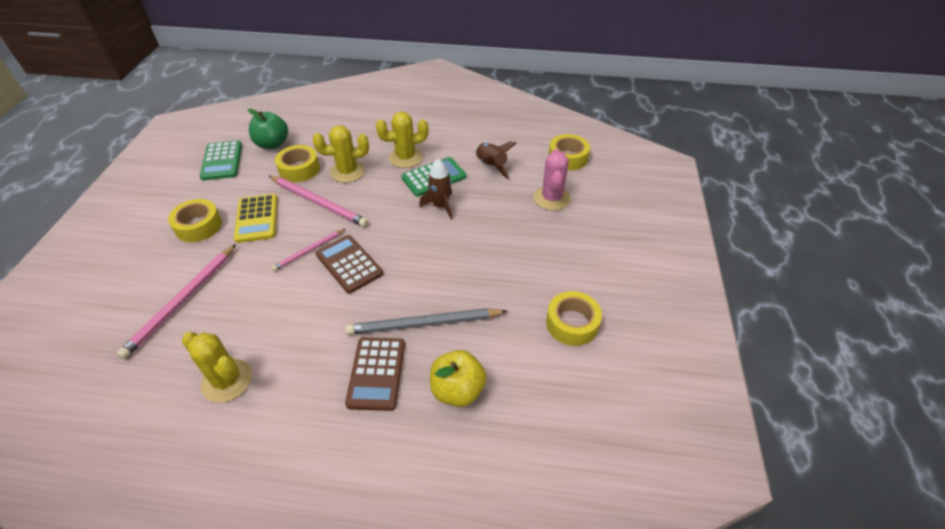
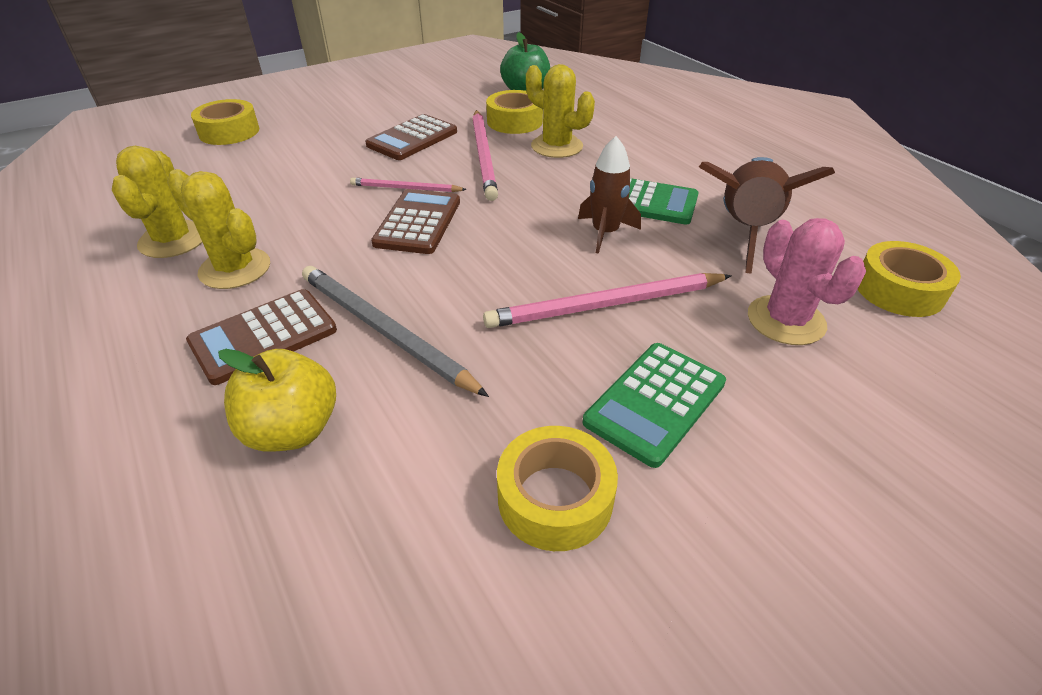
camera: 50 degrees right, 5 degrees down
pink pencil [117,244,236,359] -> pink pencil moved to [483,273,731,328]
yellow tape [168,199,222,242] -> yellow tape moved to [191,99,259,145]
green calculator [200,140,242,181] -> green calculator moved to [583,343,726,468]
yellow calculator [234,194,278,243] -> brown calculator [365,114,457,160]
yellow cactus [376,112,429,168] -> yellow cactus moved to [167,169,270,289]
brown rocket [475,141,517,179] -> brown rocket [699,157,835,274], size x1.65
pink cactus [534,149,571,210] -> pink cactus turned 75 degrees counterclockwise [748,218,866,345]

